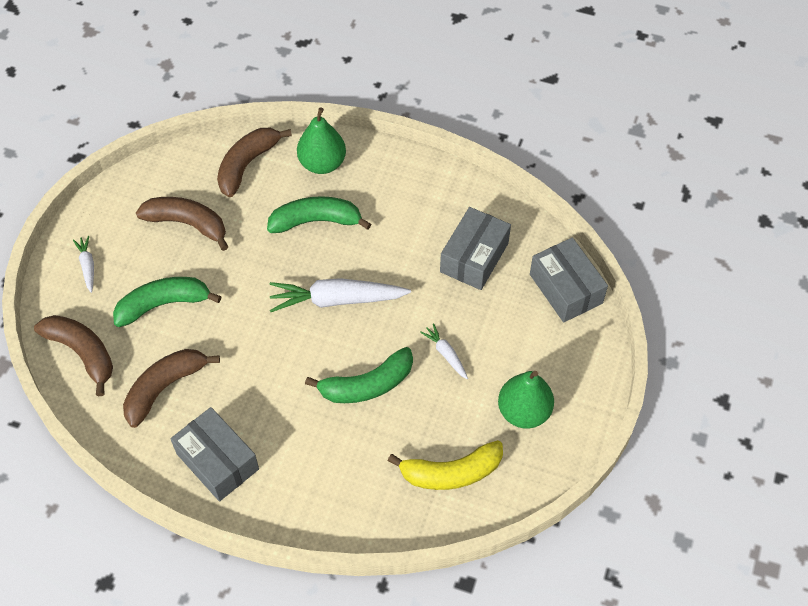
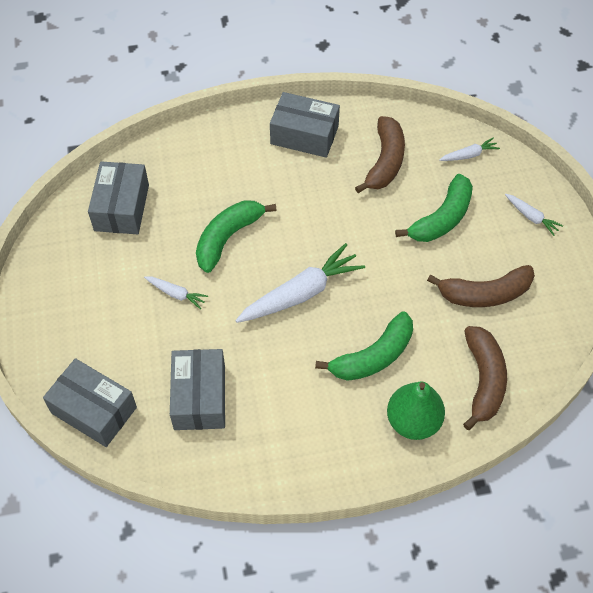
camera: 150 degrees right, 0 degrees up
brown banana [34,315,113,396] -> white carrot [439,138,500,161]
yellow banana [388,440,503,490] -> grey box [88,161,149,234]
green pear [498,371,554,429] -> none

